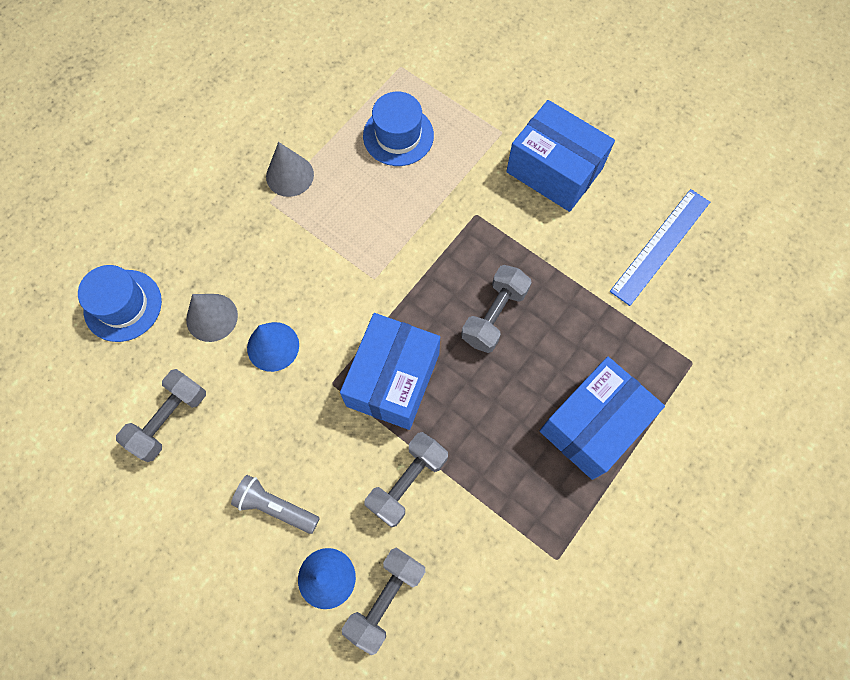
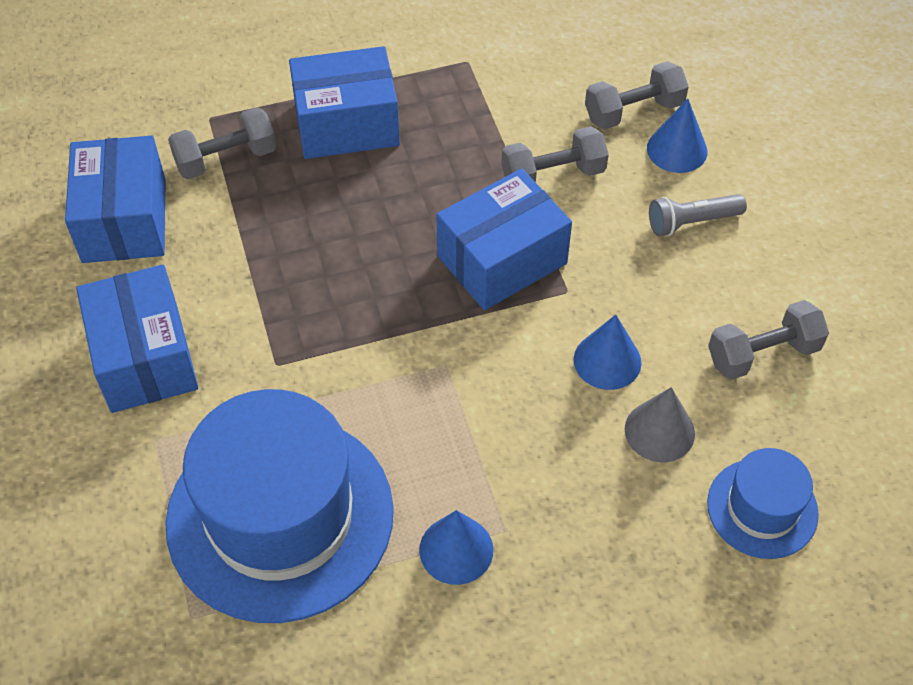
camera: 145 degrees left, 15 degrees down
grey flashlight [231,475,320,534] -> grey flashlight turned 105 degrees clockwise [649,194,747,236]
grey cone [266,142,314,197] -> blue cone [419,510,493,585]
blue hat [363,92,434,166] -> blue hat [165,389,394,623], size x2.05
grey dumbbell [461,265,532,353] -> grey dumbbell moved to [168,107,277,179]
blue ruler [610,189,710,306] -> blue box [65,136,166,263]

